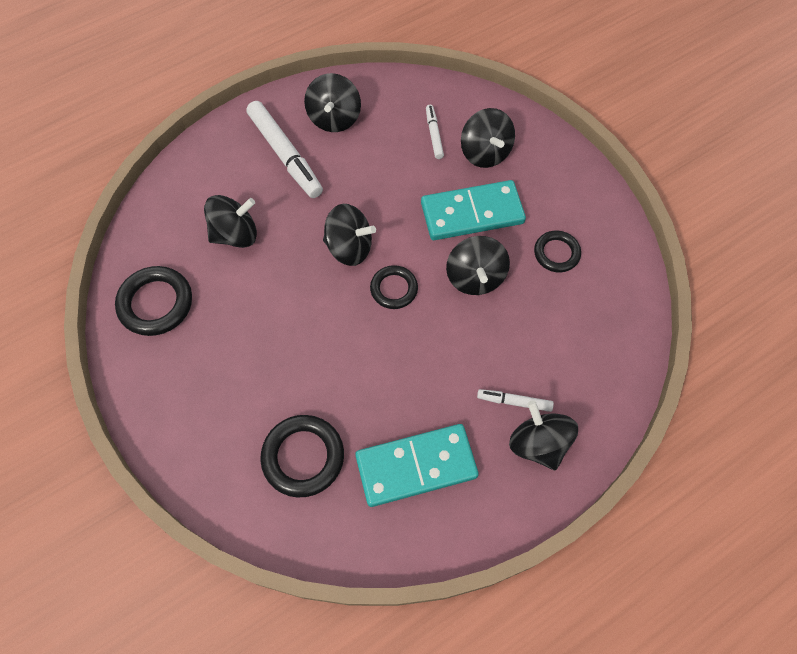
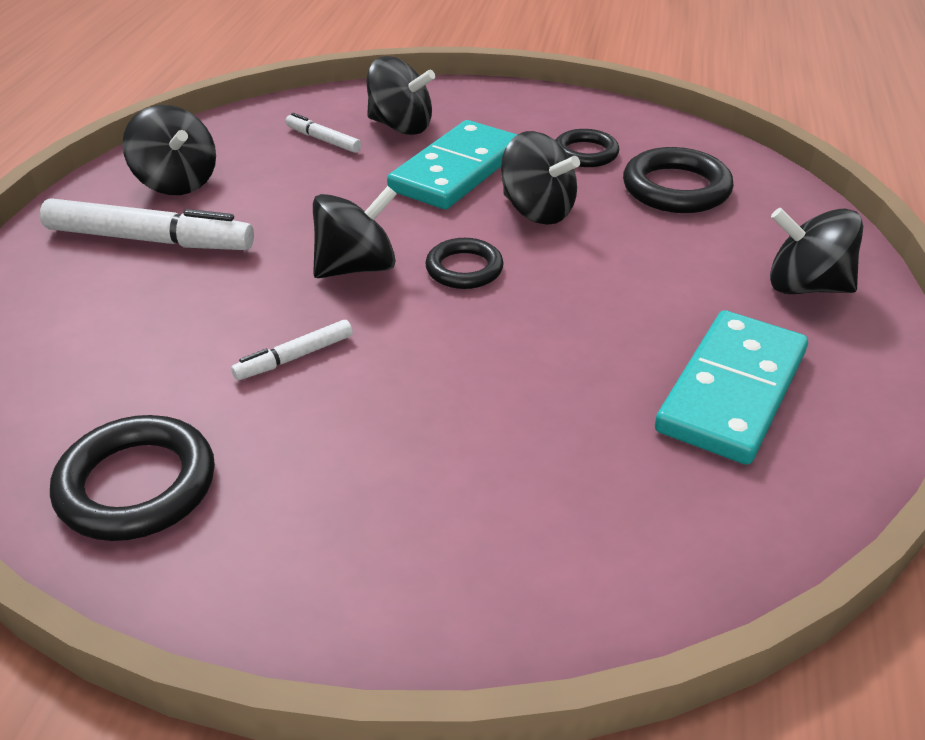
camera: 45 degrees left, 25 degrees down
black spinning top [204,195,257,248] -> none
black ring [260,415,344,497] -> black ring moved to [623,147,734,213]
white marker [477,389,554,412] -> white marker moved to [231,320,353,380]

